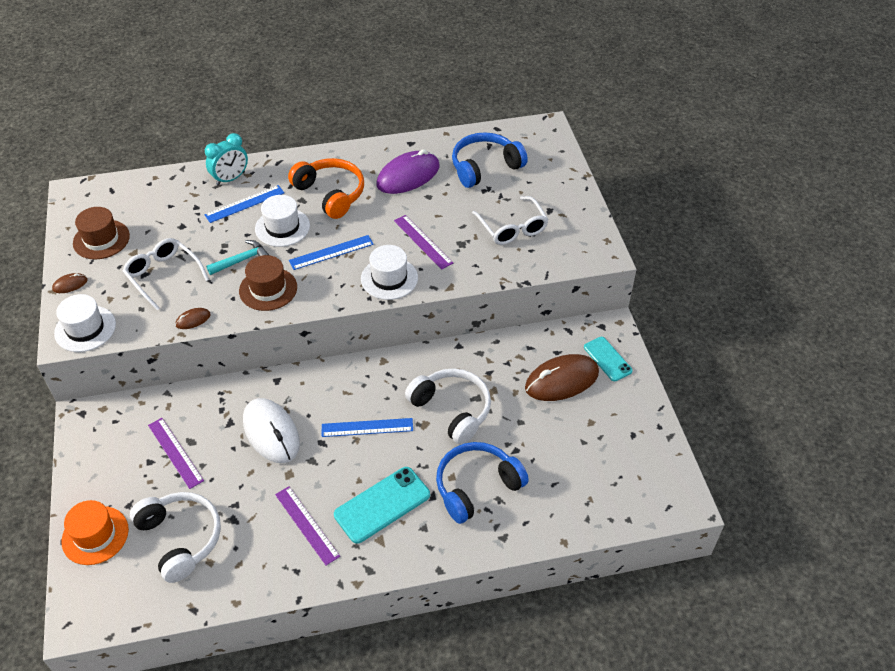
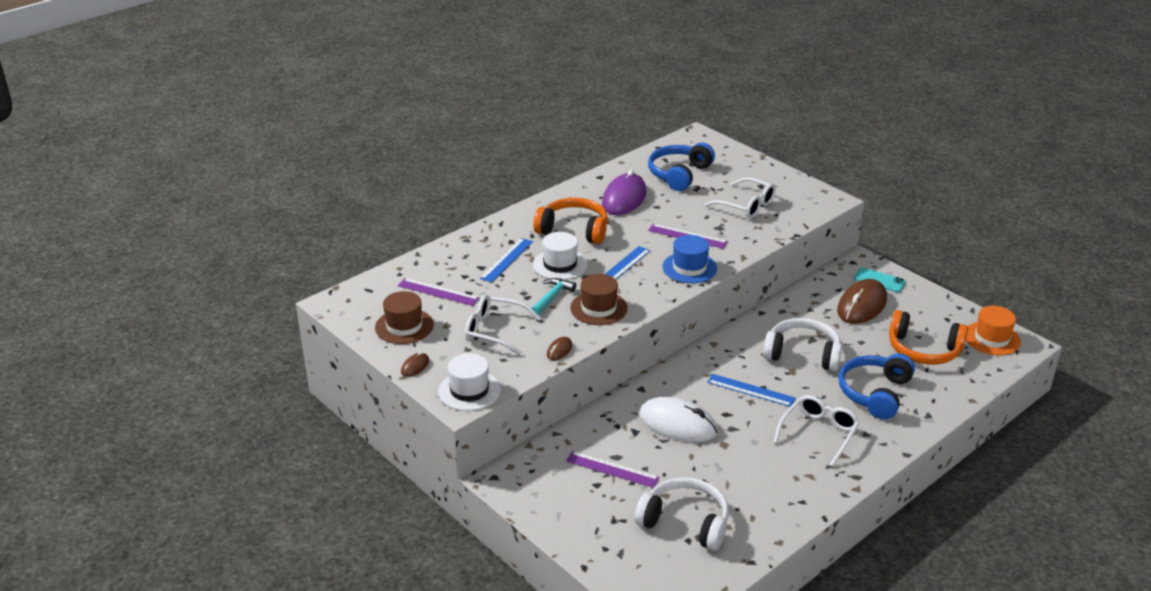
camera: 30 degrees left, 15 degrees down
orange hat [61,500,129,565] -> orange hat moved to [966,306,1021,355]
turquoise clock [205,133,248,186] -> none
purple ruler [275,486,340,566] -> purple ruler moved to [398,278,480,306]
blue ruler [322,418,413,437] -> blue ruler turned 60 degrees clockwise [707,374,795,407]
turquoise phone [334,467,430,544] -> white glasses [773,395,860,467]
white hat [361,245,418,300] -> blue hat [662,235,717,283]
none -> orange headphones [889,310,968,365]

